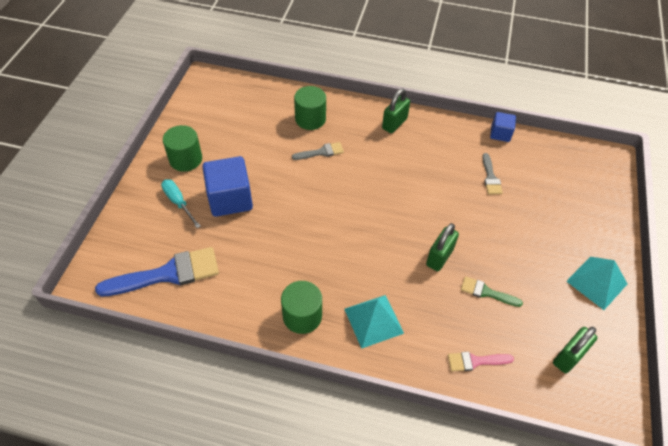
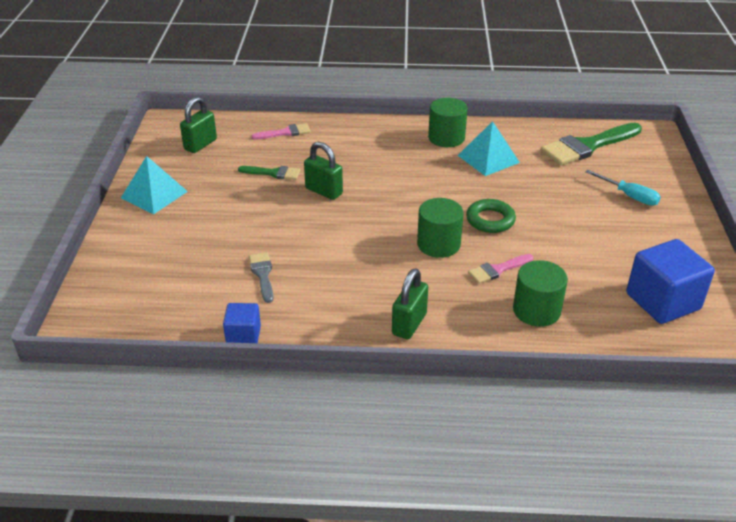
camera: 170 degrees right, 15 degrees down
blue brush [95,247,219,296] -> green brush [541,123,642,165]
green cylinder [163,125,202,172] -> green cylinder moved to [417,198,464,258]
blue cube [202,156,253,217] -> blue cube moved to [626,239,715,324]
grey brush [292,142,344,160] -> pink brush [468,254,534,284]
turquoise pyramid [344,295,404,349] -> turquoise pyramid moved to [457,121,520,176]
green padlock [426,223,459,271] -> green padlock turned 75 degrees counterclockwise [304,142,343,200]
none -> green ring [466,199,516,233]

